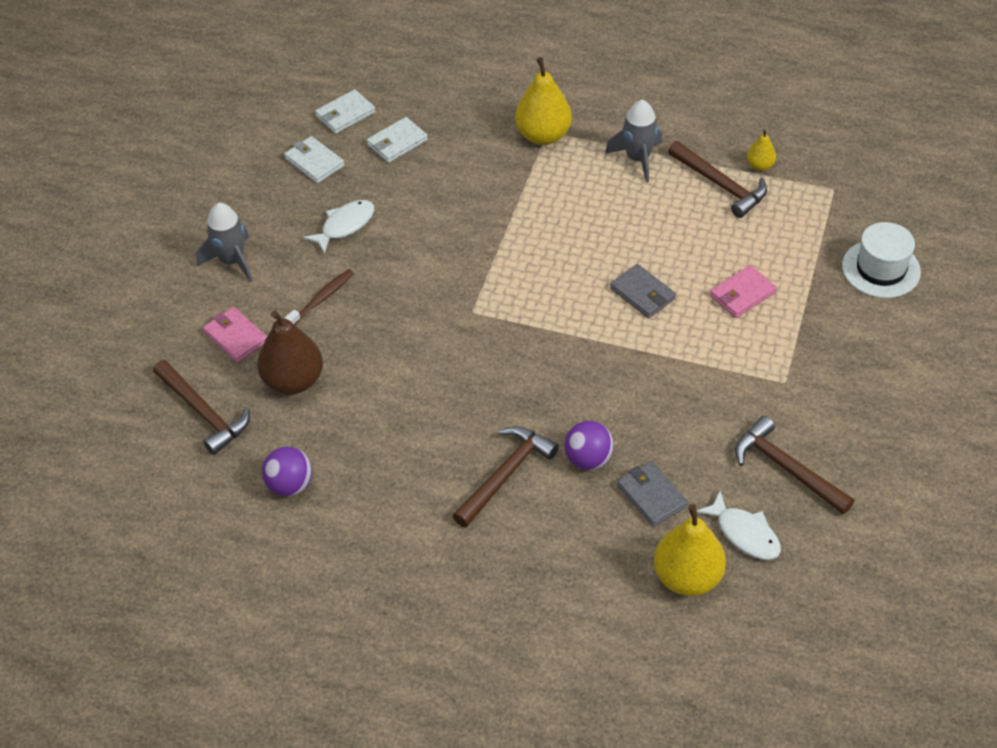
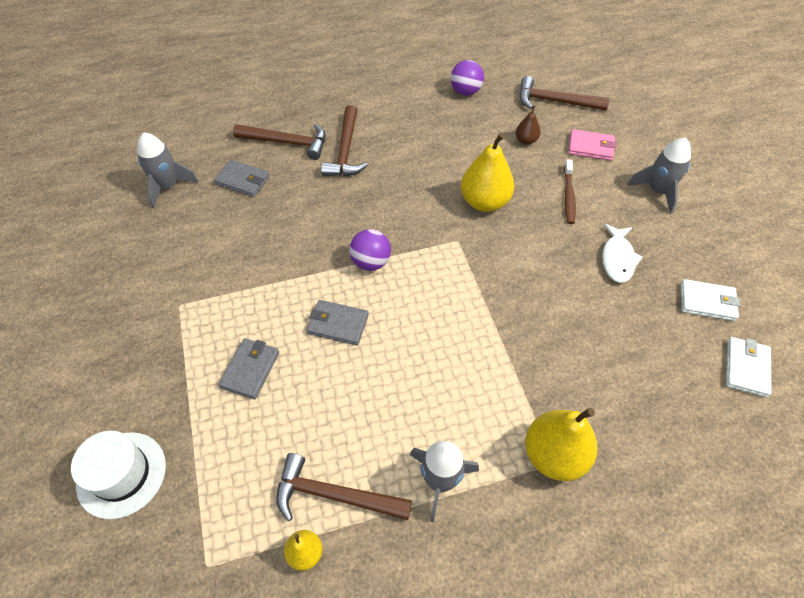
camera: 145 degrees right, 5 degrees up
brown pear [257,310,323,395] -> brown pear [516,105,541,145], size x0.51
white wallet [367,117,428,163] -> none
purple ball [564,421,614,470] -> purple ball moved to [349,229,391,271]
yellow pear [654,504,726,596] -> yellow pear moved to [461,133,515,212]
white fish [697,491,781,560] -> grey rocket [137,132,199,208]
pink wallet [710,265,777,318] -> grey wallet [218,338,279,400]
brown hammer [735,416,854,514] -> brown hammer moved to [233,124,326,160]

